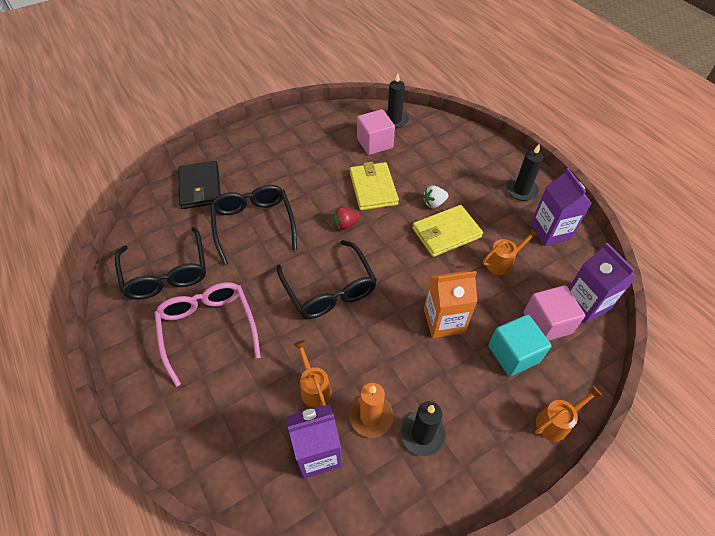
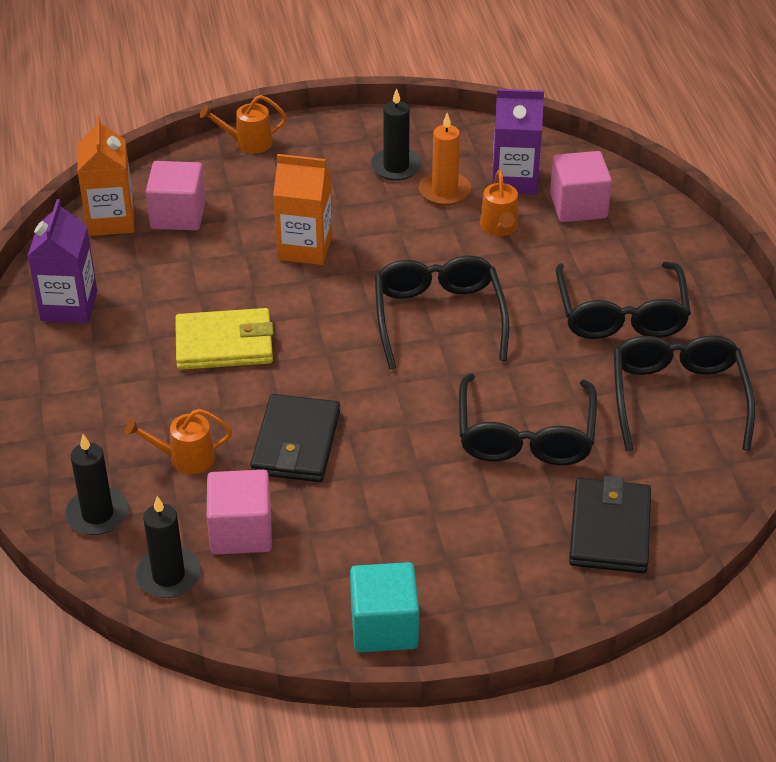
camera: 160 degrees left, 10 degrees down
pink glasses [154,282,261,387] -> black glasses [556,262,691,339]
red strawberry [333,207,360,230] -> none
yellow wallet [350,162,399,210] -> black wallet [250,394,340,482]
white strawberry [423,185,449,208] -> none
orange watering can [483,228,538,275] -> orange watering can moved to [125,409,232,474]
turquoise cube [488,314,551,376] -> turquoise cube moved to [350,562,419,652]
black candle [506,144,543,201] -> black candle moved to [65,434,129,535]
purple carton [569,243,637,323] -> orange carton [77,116,134,236]
none -> pink cube [550,151,612,222]

